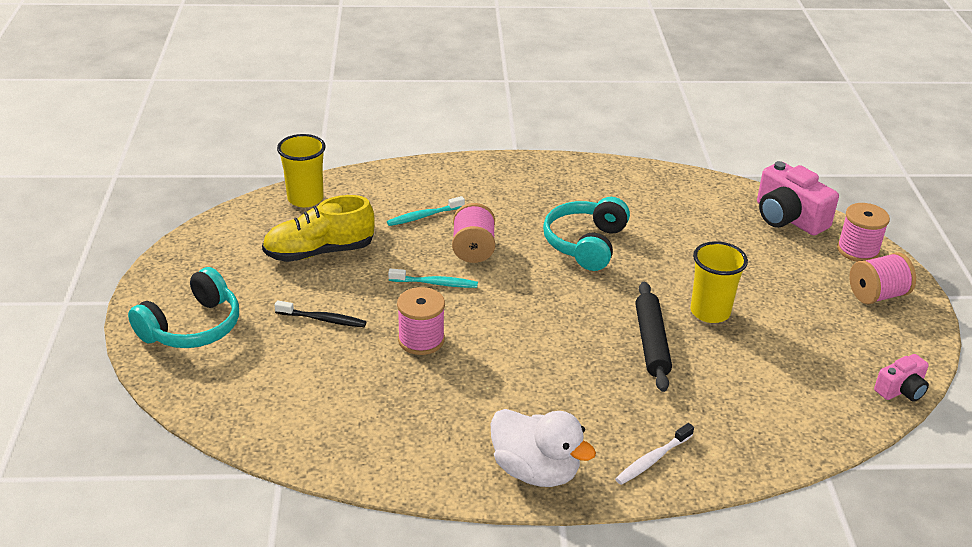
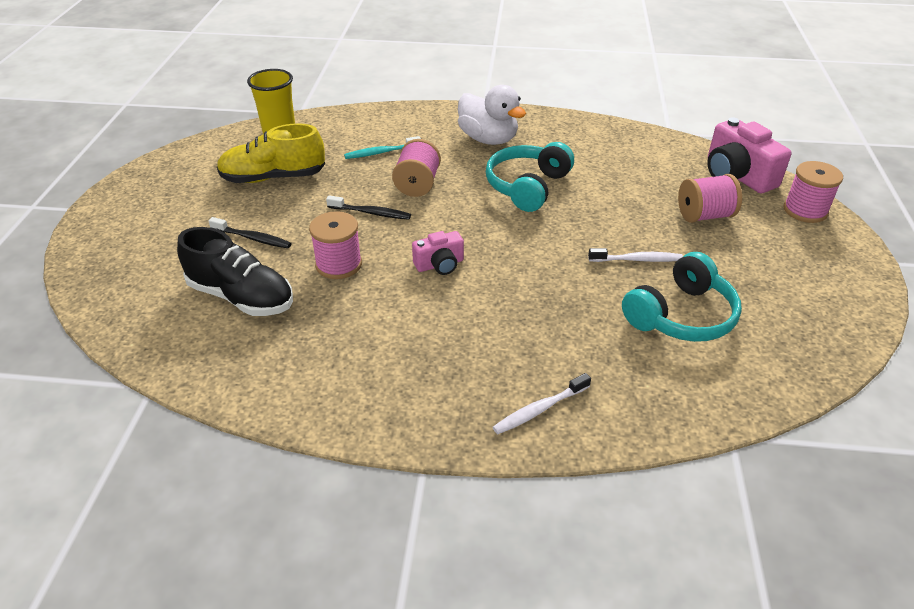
camera: 10 degrees right, 5 degrees up
turquoise headphones [128,267,239,348] -> turquoise headphones moved to [622,252,742,342]
turquoise toothbrush [388,269,478,288] -> black toothbrush [326,195,411,220]
white duck [491,409,596,487] -> white duck moved to [458,85,526,145]
black rolling pin [635,282,672,392] -> none
yellow cup [690,241,748,323] -> white toothbrush [588,248,683,262]
pink spool [849,252,916,305] -> pink spool moved to [678,174,742,223]
pink camera [874,354,929,402] -> pink camera moved to [412,231,464,275]
none -> black shoe [177,227,293,316]

